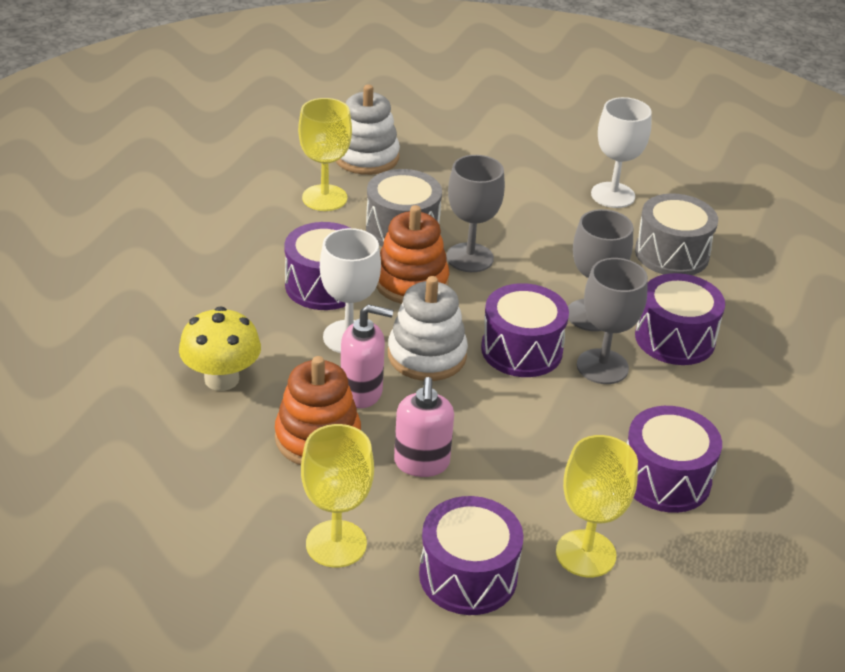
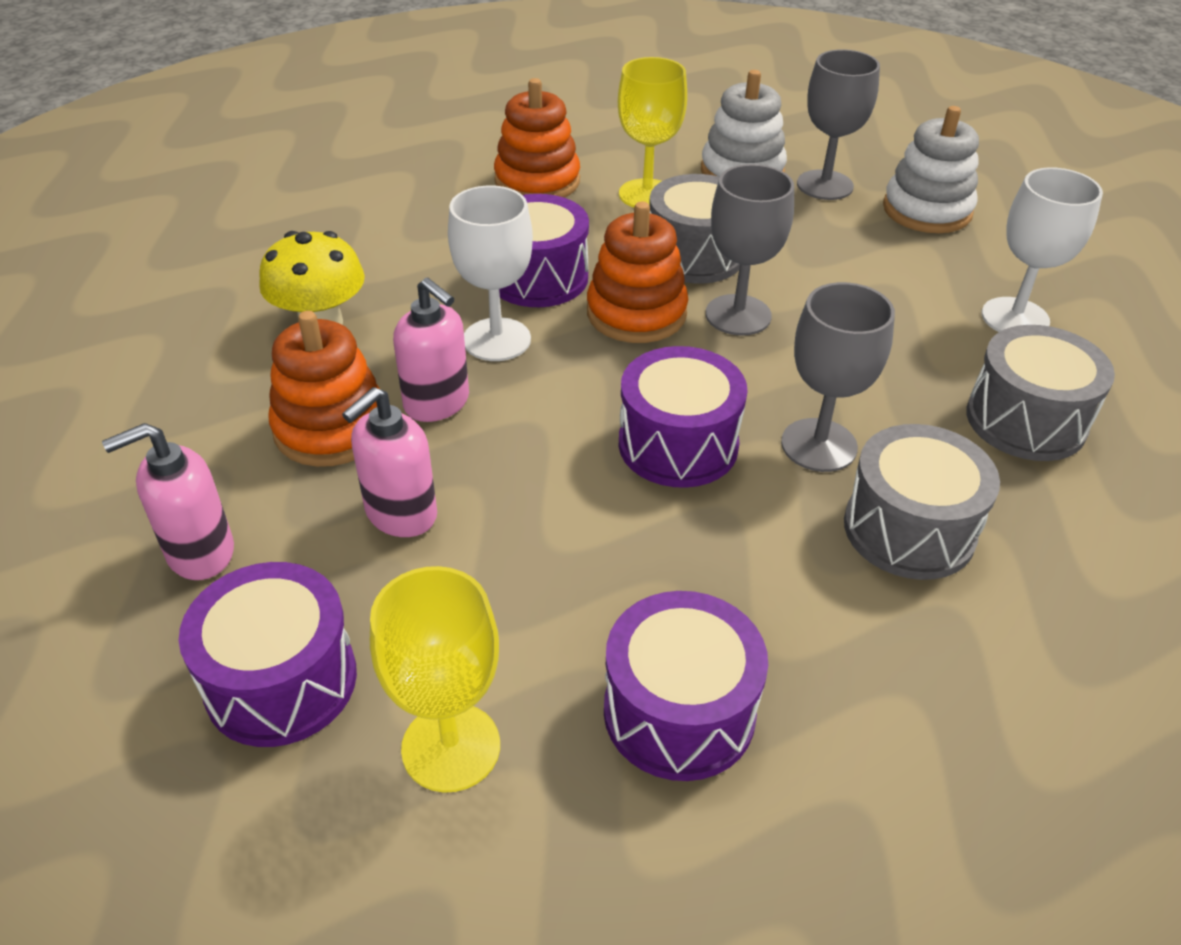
camera: 40 degrees right, 5 degrees up
yellow goblet [301,424,374,568] -> pink soap dispenser [102,423,234,580]
white stacking toy [388,276,468,381] -> white stacking toy moved to [883,106,979,233]
grey goblet [577,258,648,384] -> grey goblet moved to [797,49,880,200]
purple drum [635,273,725,365] -> grey drum [844,424,1000,580]
none -> orange stacking toy [494,78,580,198]

